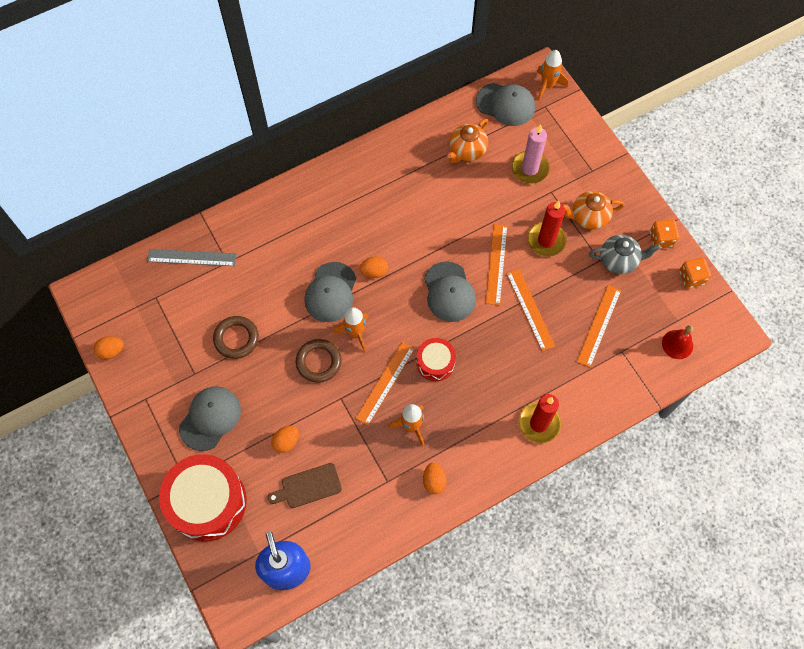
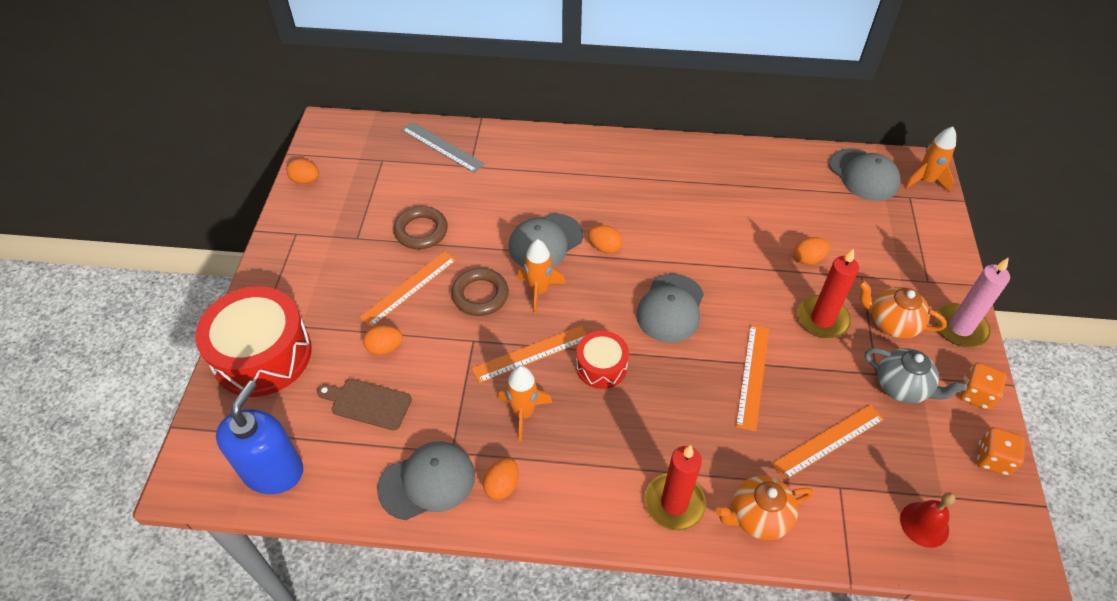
camera: 35 degrees right, 15 degrees down
grey cap [179,386,241,451] -> grey cap moved to [377,441,475,520]
orange teapot [447,119,488,163] -> orange teapot moved to [716,476,813,540]
orange ruler [486,224,507,305] -> orange ruler moved to [359,251,457,328]
pink candle [511,124,550,184] -> pink candle moved to [935,257,1010,347]
none -> orange egg [794,237,830,265]

